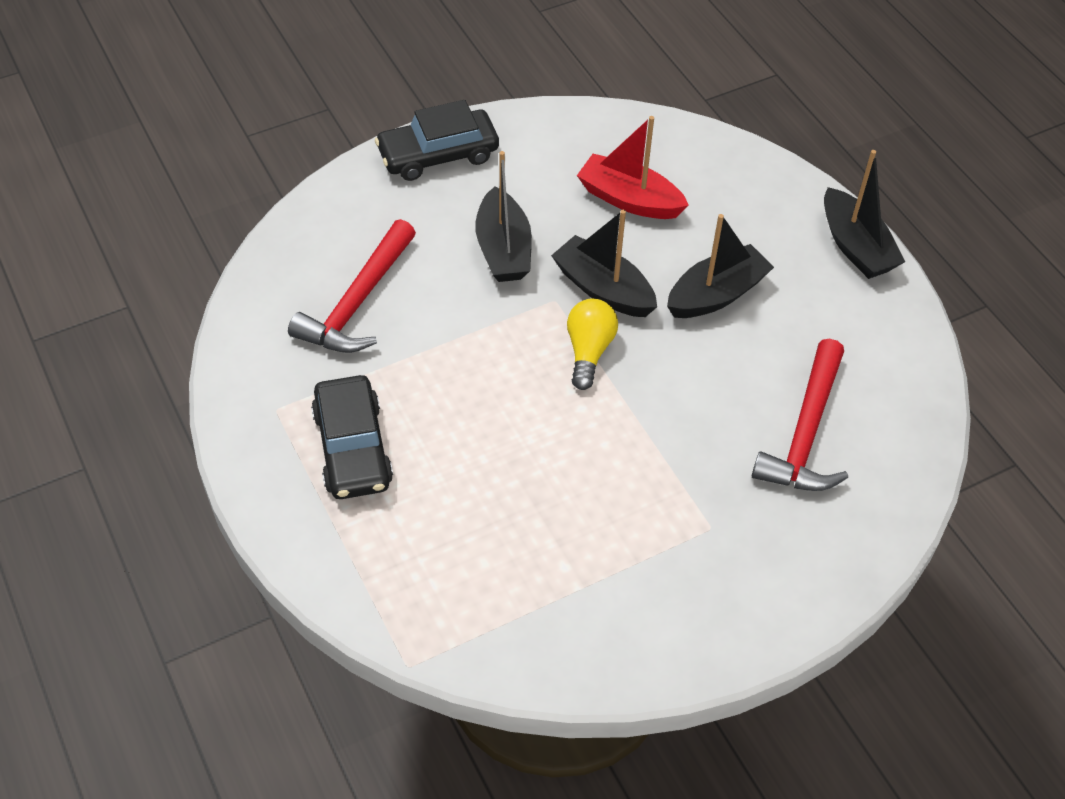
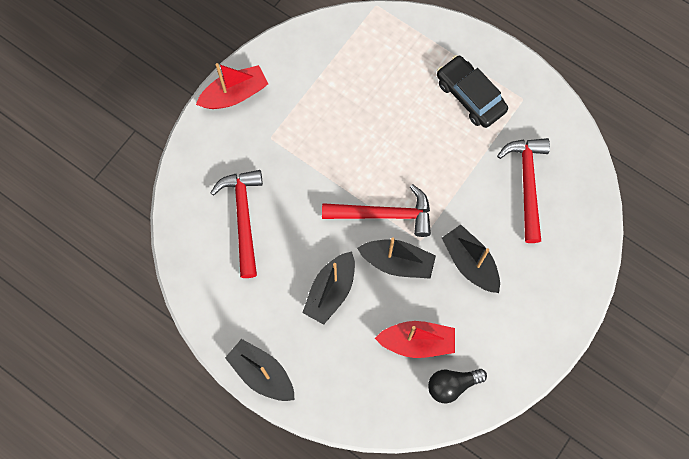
camera: 155 degrees right, 20 degrees up
black car [375,100,499,181] -> none
yellow light bulb [567,299,618,390] -> red hammer [322,184,431,237]
none -> red boat [196,63,268,109]
none -> black light bulb [428,369,487,403]

